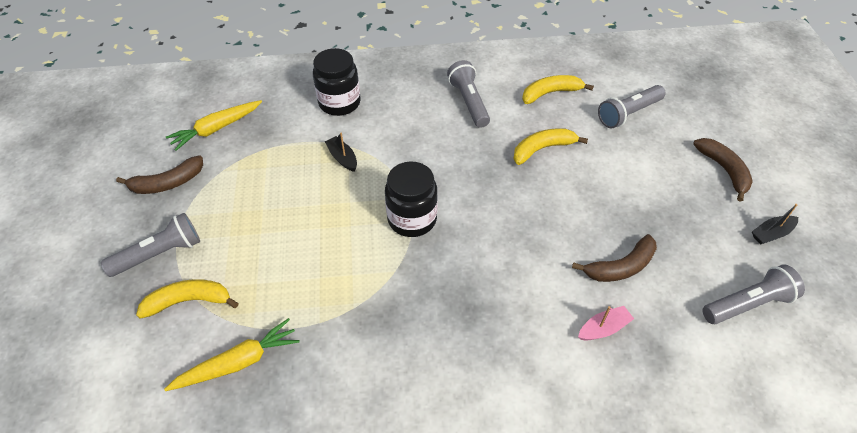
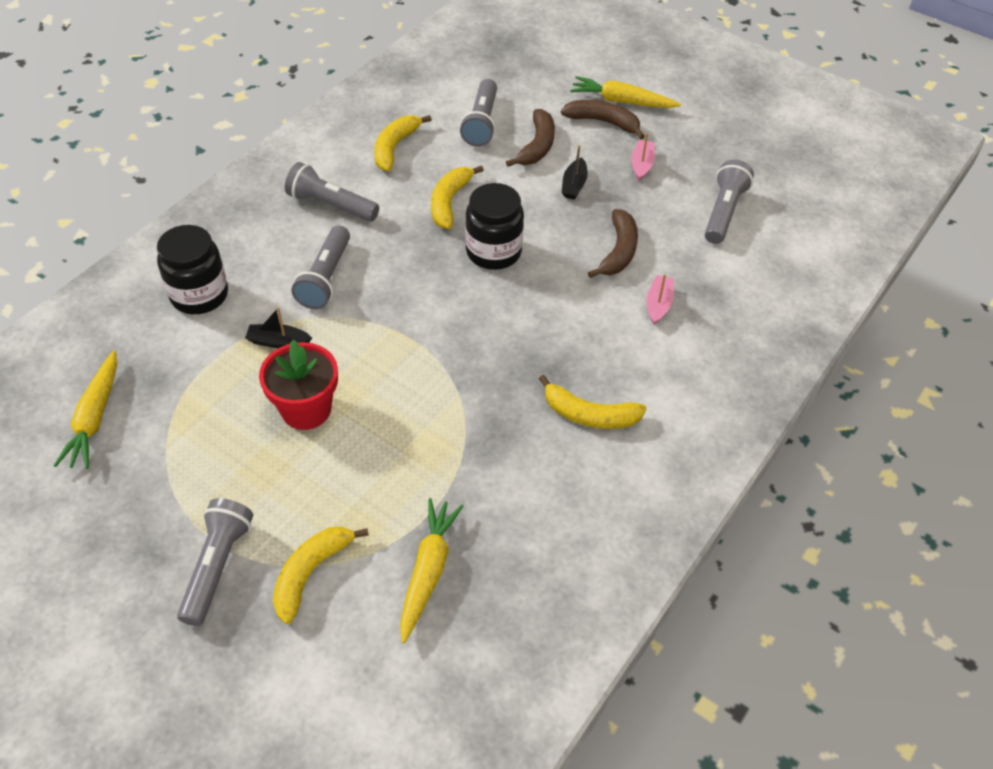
camera: 50 degrees left, 0 degrees up
brown banana [116,155,203,194] -> brown banana moved to [506,109,555,167]
black jar [385,161,438,237] -> black jar moved to [465,183,524,270]
black boat [752,204,798,245] -> black boat moved to [562,145,588,199]
none -> red flower pot [259,340,338,430]
none -> grey flashlight [292,225,350,309]
none -> yellow banana [539,375,647,429]
none -> yellow carrot [570,76,681,108]
none -> pink boat [631,133,655,181]

